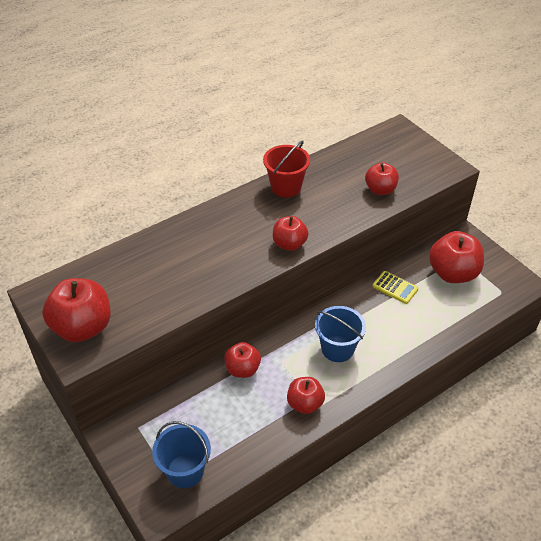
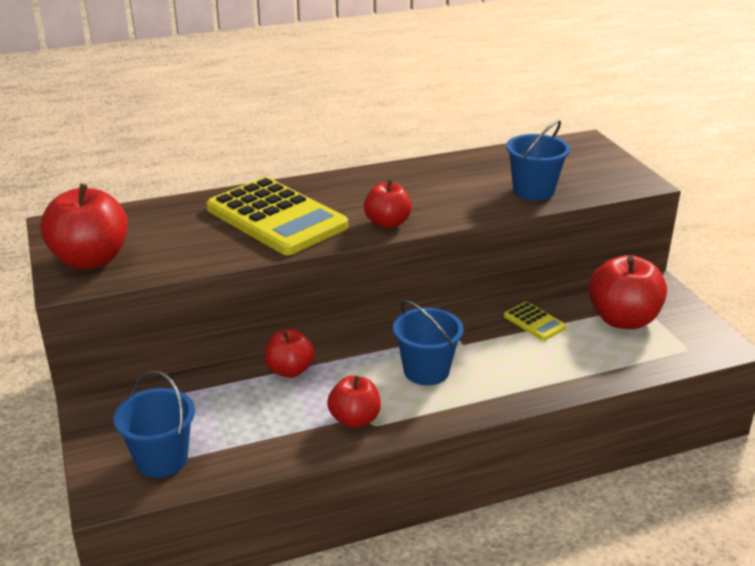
camera: 15 degrees right, 15 degrees down
red bucket [263,140,310,197] -> none
red apple [365,162,399,195] -> blue bucket [506,120,570,200]
none -> yellow calculator [207,177,348,255]

